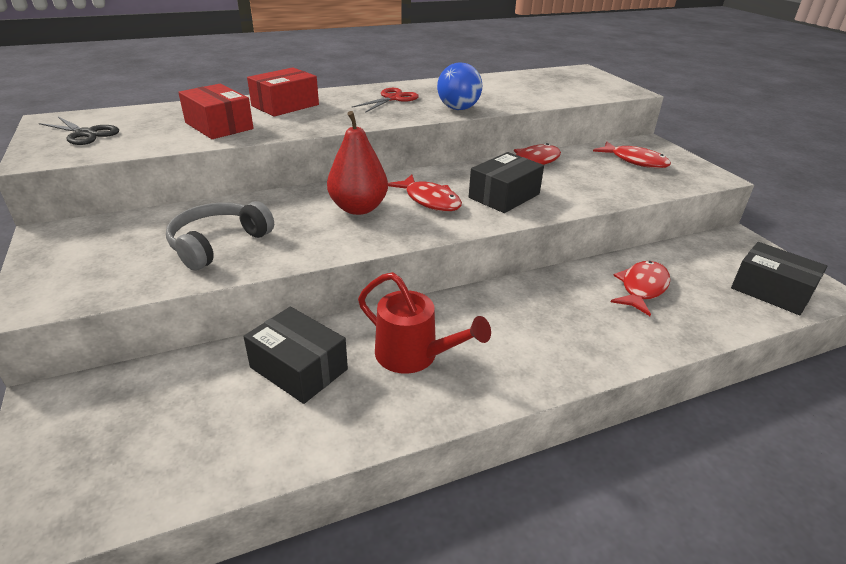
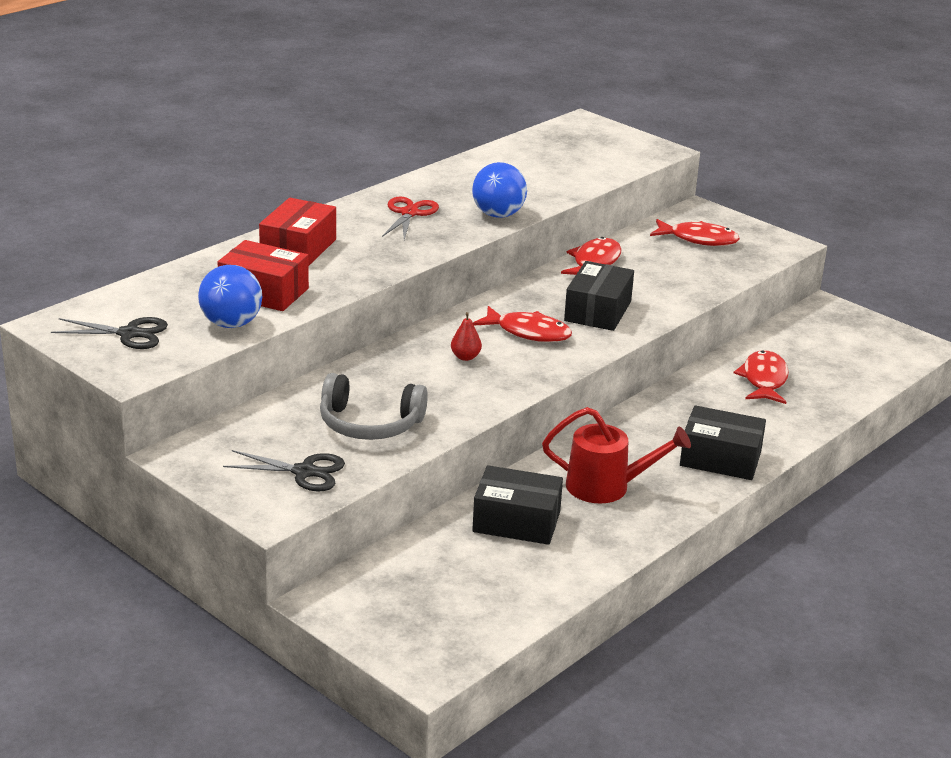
camera: 25 degrees left, 5 degrees down
grey headphones [166,201,274,271] -> grey headphones turned 90 degrees counterclockwise [320,373,428,440]
red pear [327,111,388,215] -> red pear [451,312,482,361], size x0.46
black box [731,242,827,315] -> black box moved to [680,405,766,480]
none -> blue ball [198,265,262,328]
none -> black scissors [223,450,345,491]

